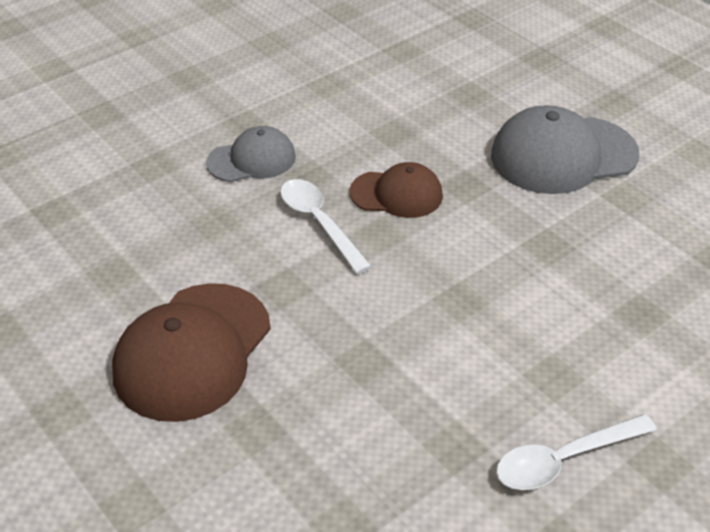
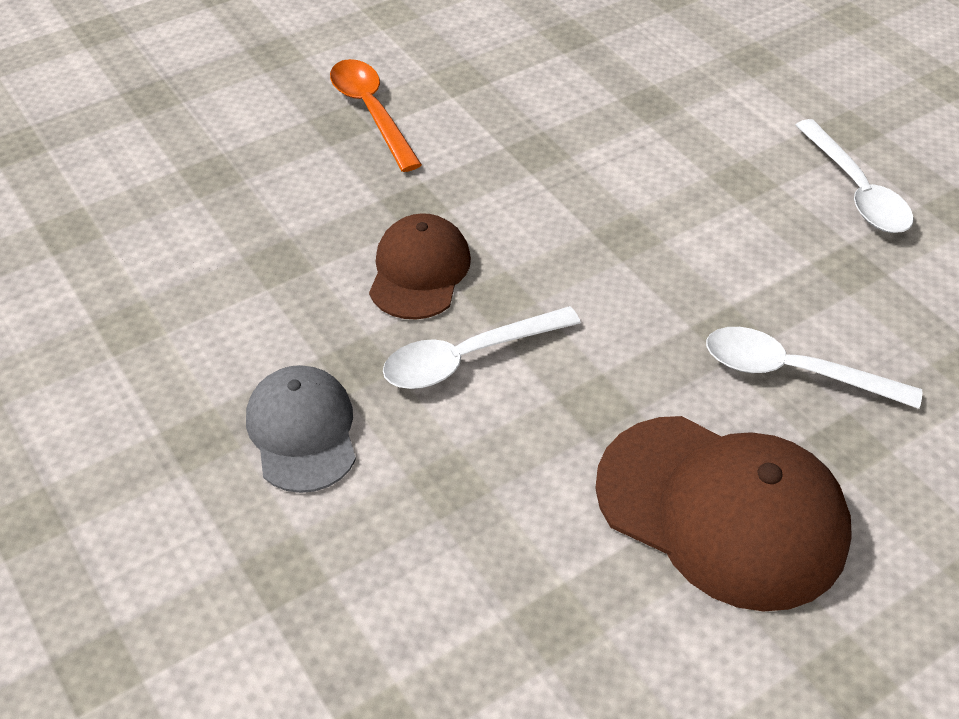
camera: 85 degrees left, 5 degrees up
grey cap [491,105,639,194] -> orange spoon [330,59,422,172]
none -> white spoon [706,327,922,409]

